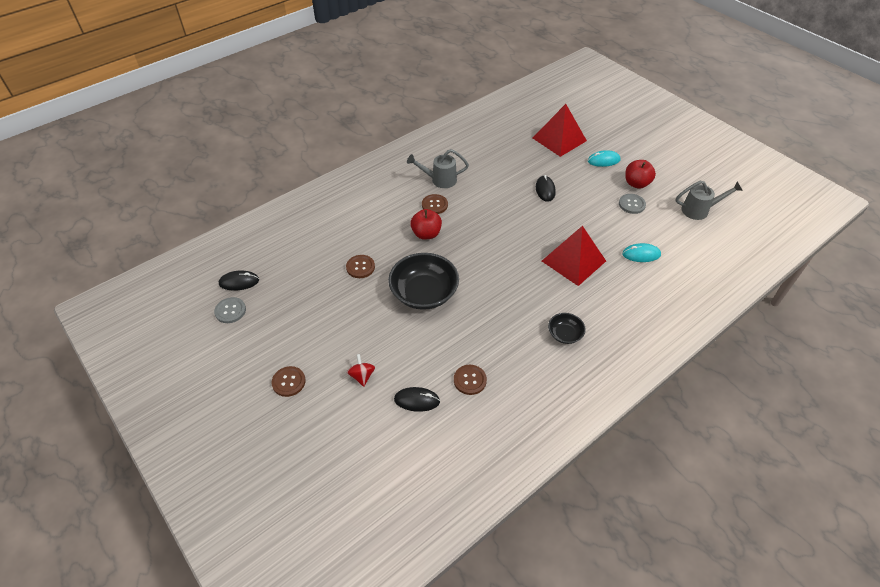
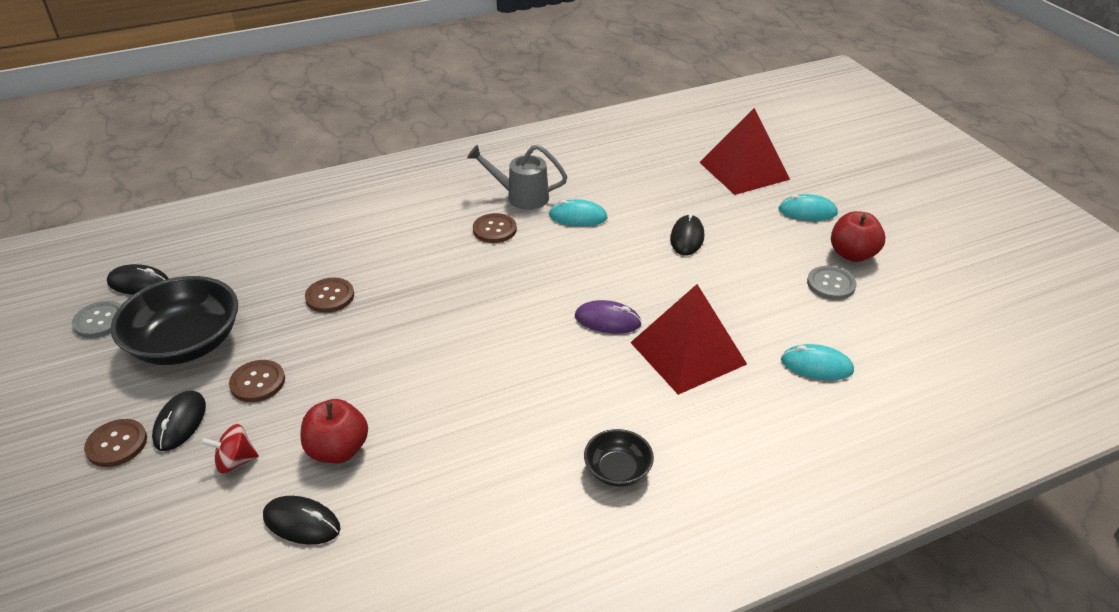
camera: 15 degrees right, 10 degrees down
red spinning top [347,354,375,387] -> red spinning top turned 105 degrees counterclockwise [201,424,259,474]
black bowl [388,253,459,310] -> black bowl moved to [111,276,238,365]
red apple [410,209,442,240] -> red apple moved to [301,399,368,463]
brown button [454,365,487,395] -> brown button moved to [229,360,285,402]
grey watering can [676,181,743,220] -> none
none -> black mouse [152,390,206,451]
none -> turquoise mouse [549,199,608,226]
none -> purple mouse [575,300,642,333]

